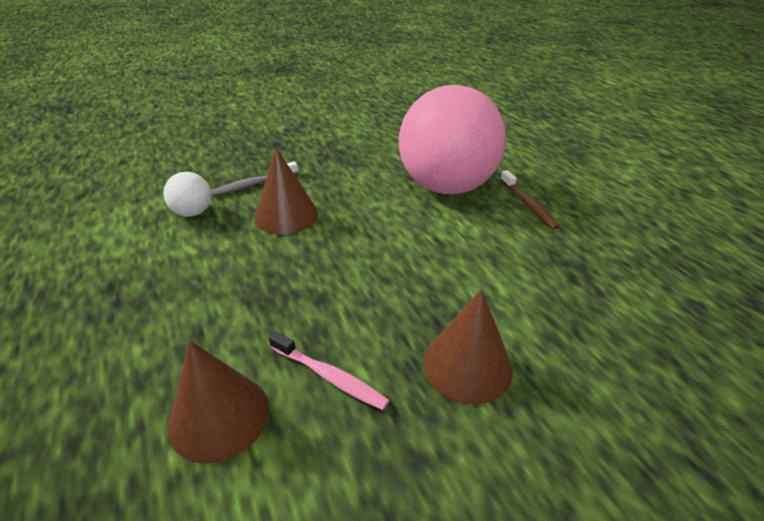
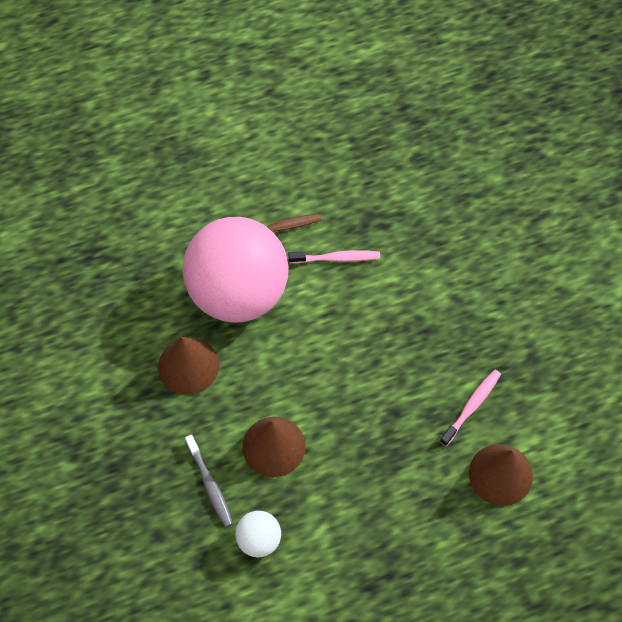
camera: 85 degrees left, 25 degrees up
brown cone [423,289,513,404] -> brown cone moved to [158,337,219,395]
none -> pink toothbrush [288,250,380,263]

